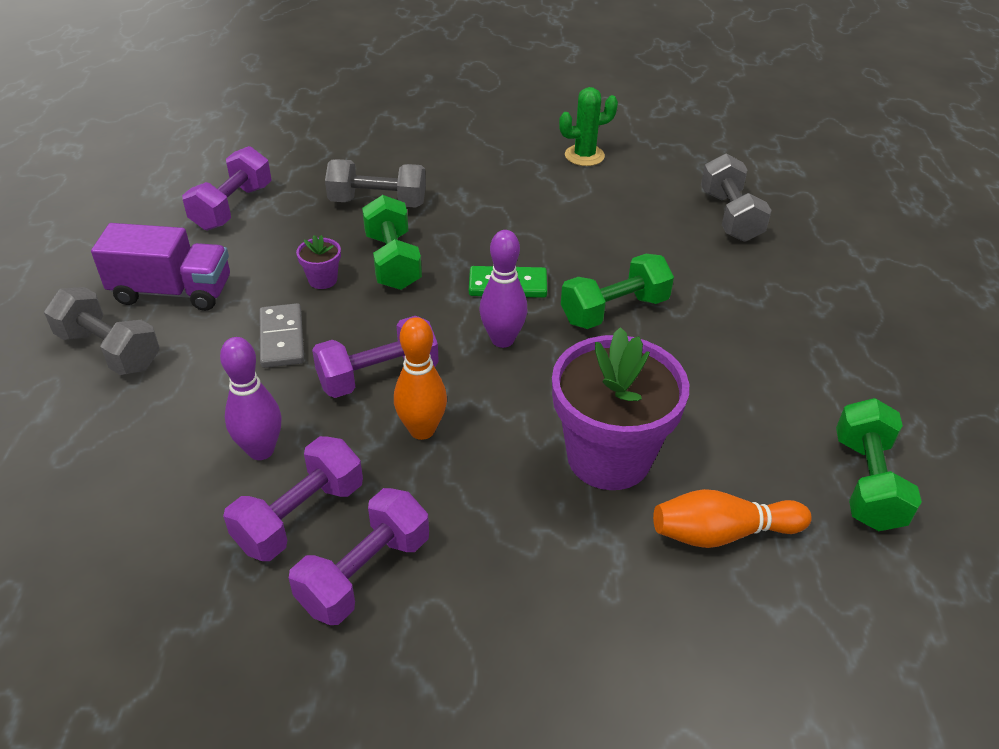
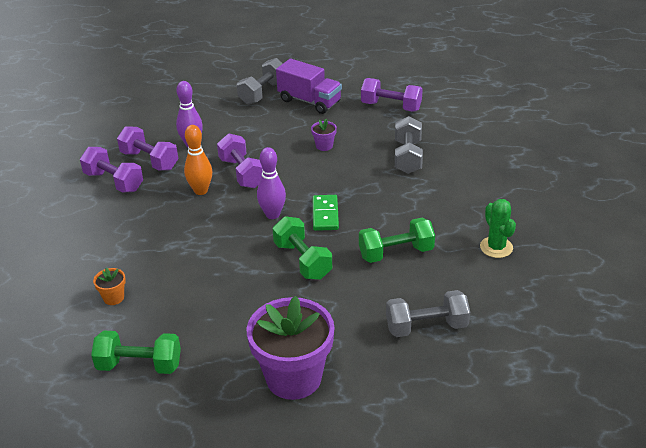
camera: 90 degrees right, 5 degrees down
purple truck [91,223,230,311] -> purple truck turned 60 degrees counterclockwise [276,59,342,114]
grey domino [259,303,304,368] -> none
green dumbbell [362,195,422,290] -> green dumbbell moved to [359,218,435,263]
purple flower pot [552,327,689,490] -> purple flower pot moved to [247,296,334,400]
orange bowling pin [653,489,812,548] -> orange flower pot [93,268,126,305]

